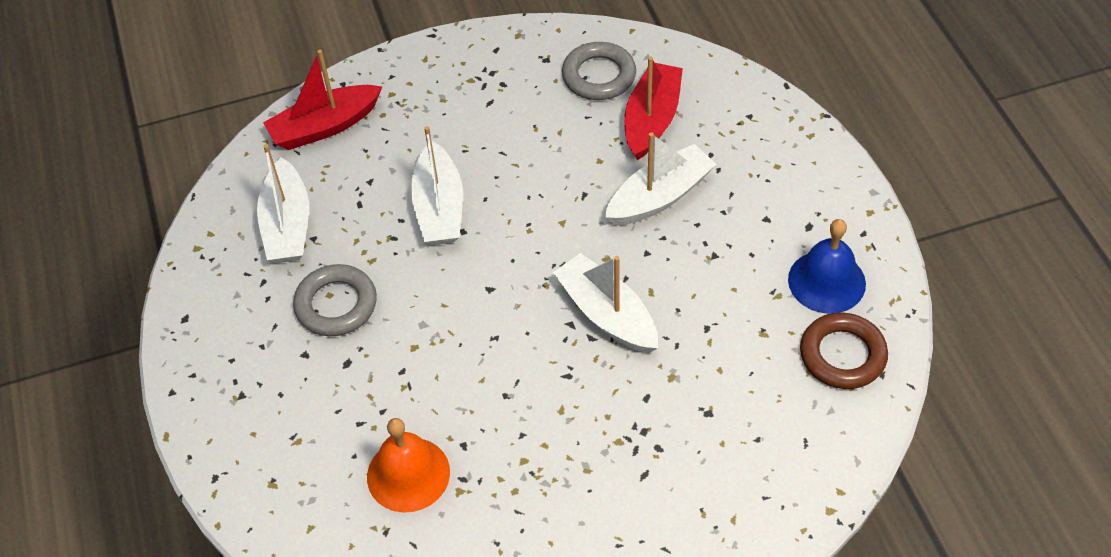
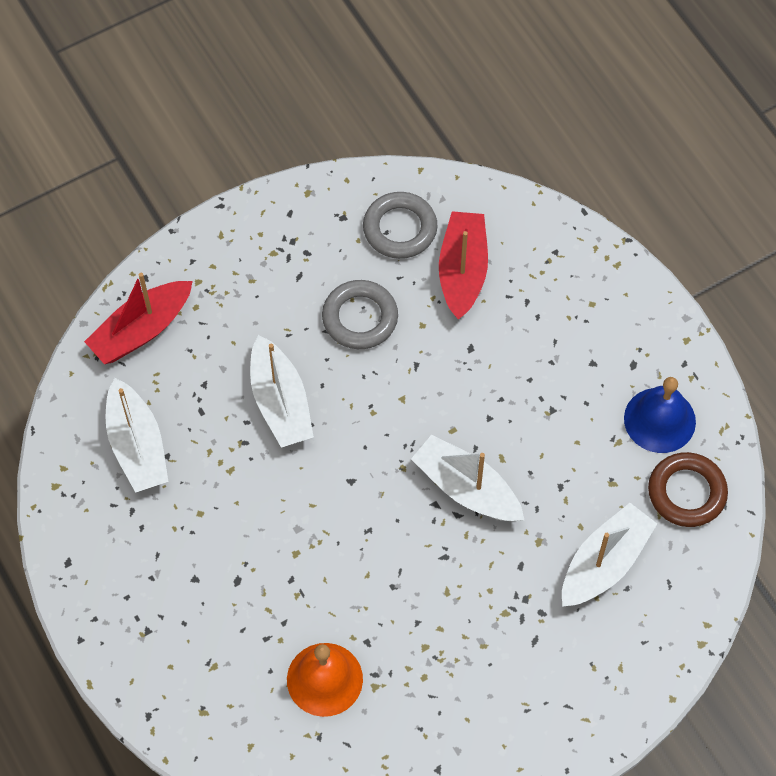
camera: 15 degrees left, 10 degrees up
grey ring [293,264,377,336] -> grey ring moved to [322,280,398,349]
white boat [605,132,716,226] -> white boat moved to [562,503,657,607]

